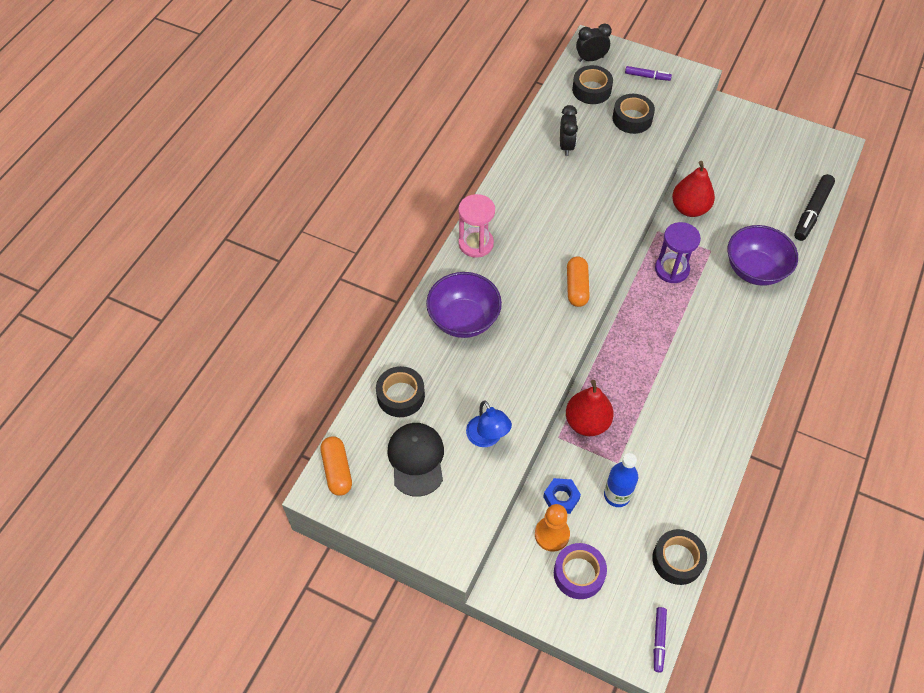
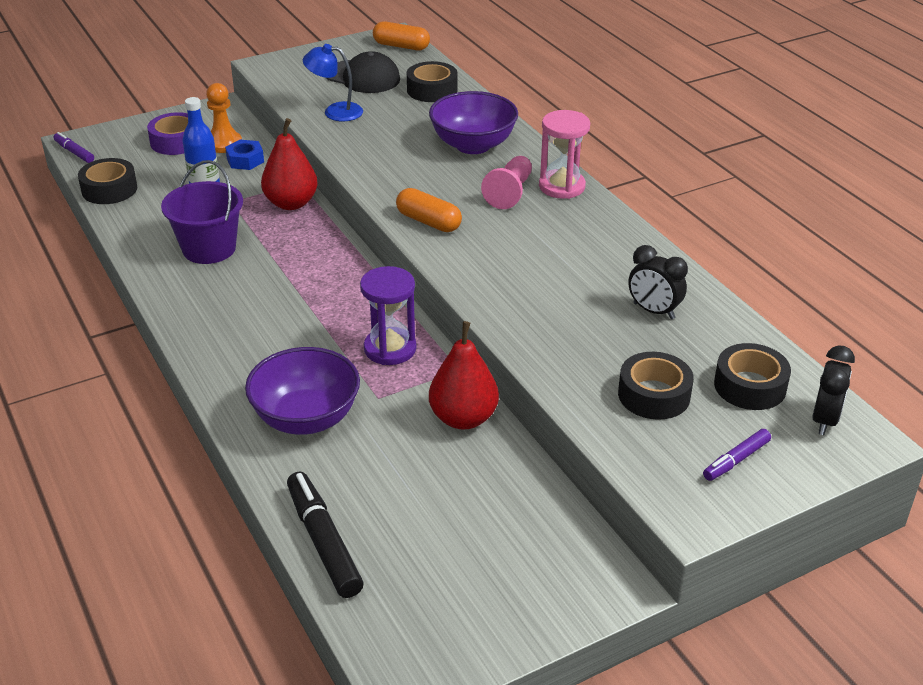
camera: 125 degrees right, 20 degrees down
none -> purple bucket [161,160,243,264]
none -> pink pawn [481,156,532,209]

